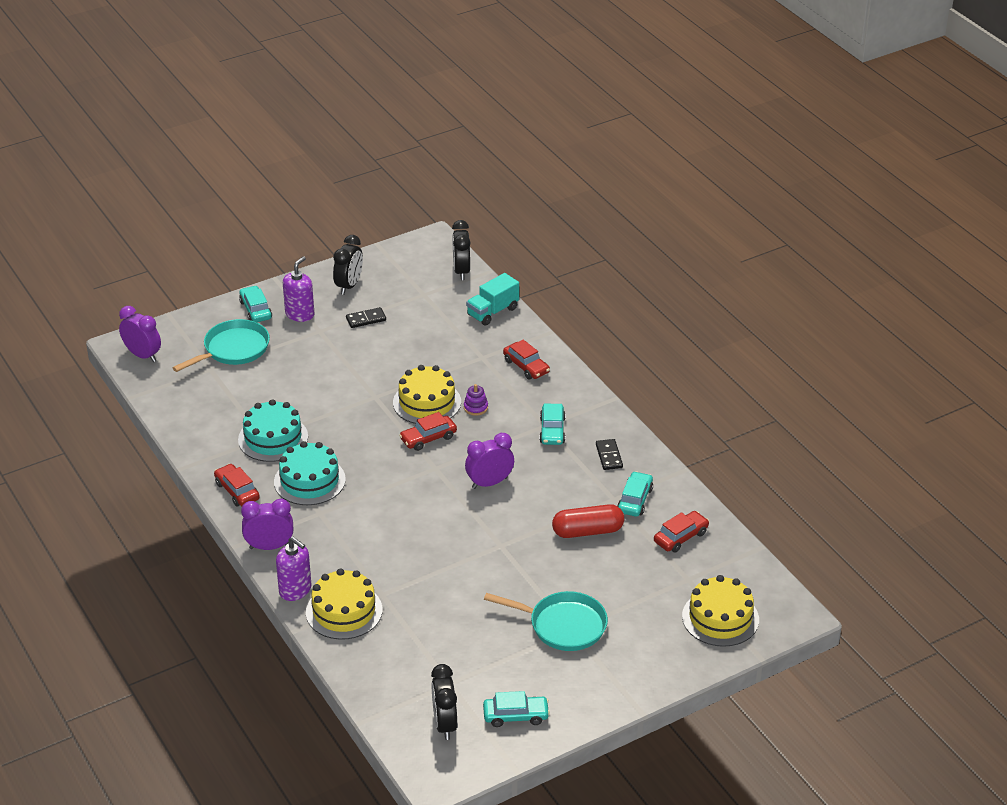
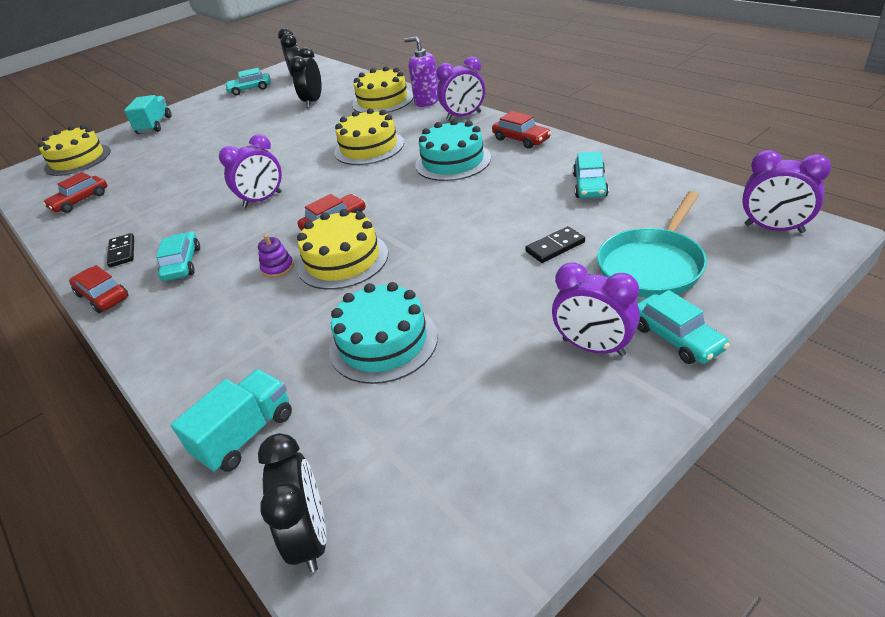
camera: 175 degrees right, 0 degrees up
turquoise cake [238,399,308,462] -> turquoise cake moved to [329,282,438,384]
purple soap dispenser [283,256,315,322] -> purple clock [552,262,640,356]
black clock [333,235,363,295] -> black clock moved to [290,47,322,108]
black domino [346,307,386,328] -> black domino moved to [525,226,585,263]
turquoise pan [484,591,608,651] -> none
red car [503,340,550,379] -> red car moved to [69,265,129,313]
red capsule [552,504,624,538] -> none
turquoise car [617,471,653,517] -> turquoise car moved to [573,151,609,198]
none -> turquoise truck [124,95,172,134]
none -> yellow cake [334,108,404,165]

